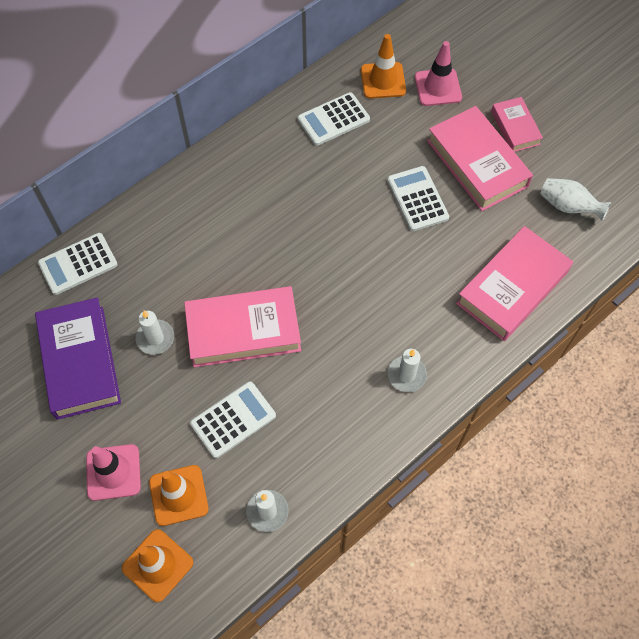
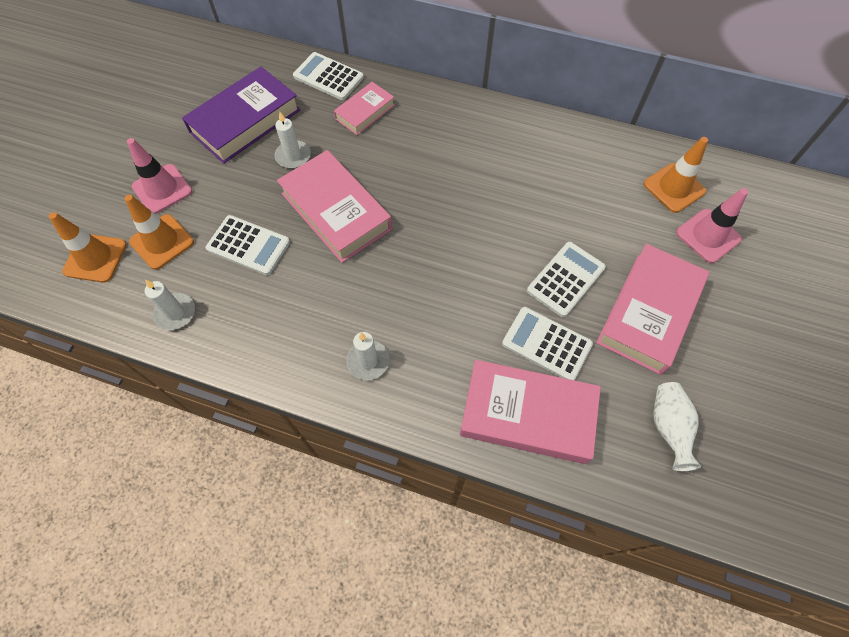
camera: 60 degrees right, 0 degrees up
white calculator [298,92,370,146] -> white calculator moved to [502,307,593,380]
pink book [491,97,543,152] -> pink book moved to [334,82,395,135]

